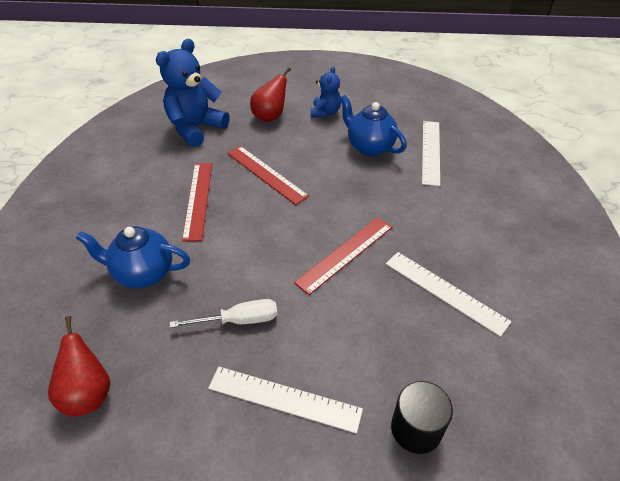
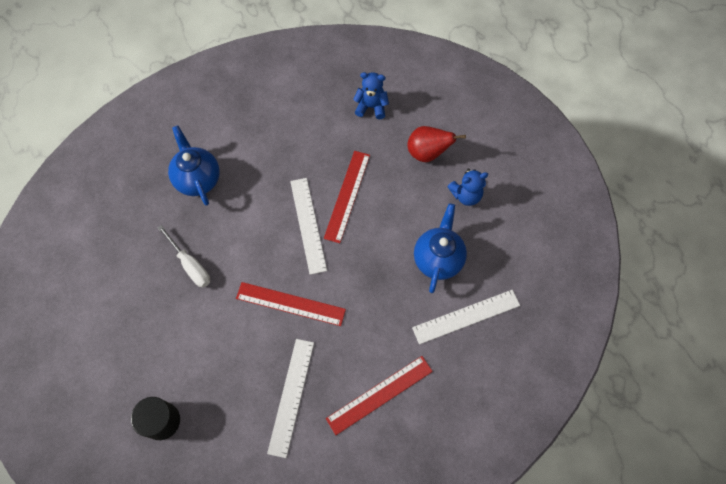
camera: 60 degrees right, 20 degrees up
red pear [48,316,110,417] -> none
blue teddy bear [156,39,230,147] -> blue teddy bear [353,72,389,119], size x0.56
red ruler [182,163,212,242] -> red ruler moved to [326,356,433,435]
white ruler [208,367,363,434] -> white ruler moved to [290,178,327,275]

